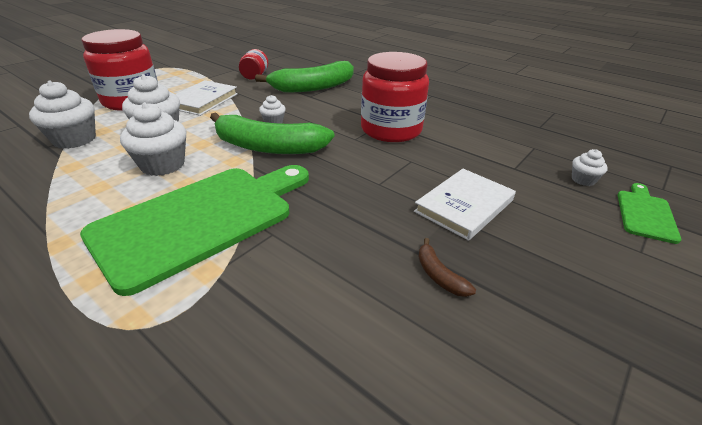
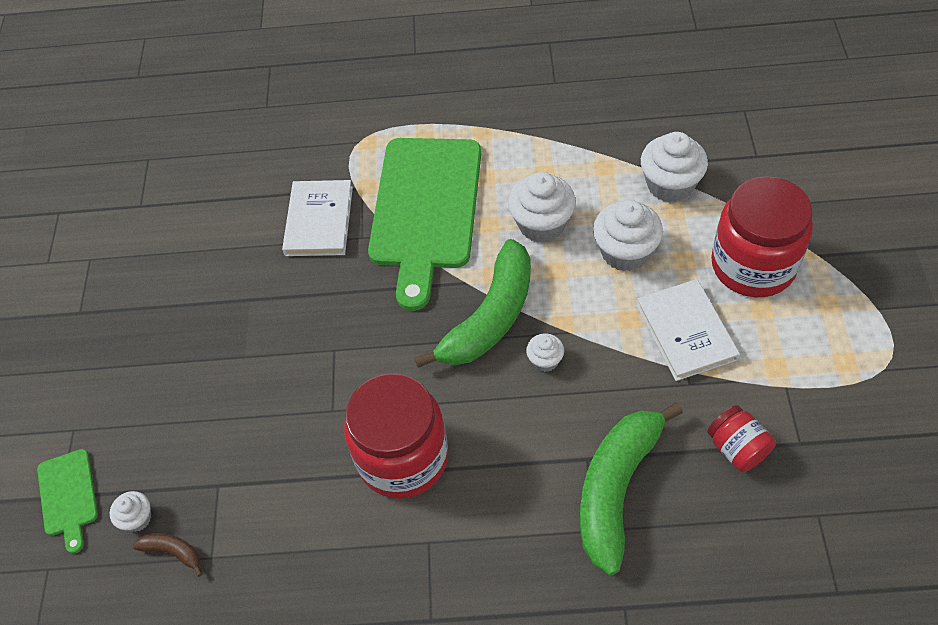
camera: 145 degrees right, 20 degrees up
green banana [210,112,334,154] -> green banana turned 150 degrees clockwise [415,239,531,368]
white book [414,169,516,241] -> white book moved to [282,180,353,256]
brown banana [418,238,476,297] -> brown banana moved to [133,533,202,577]

